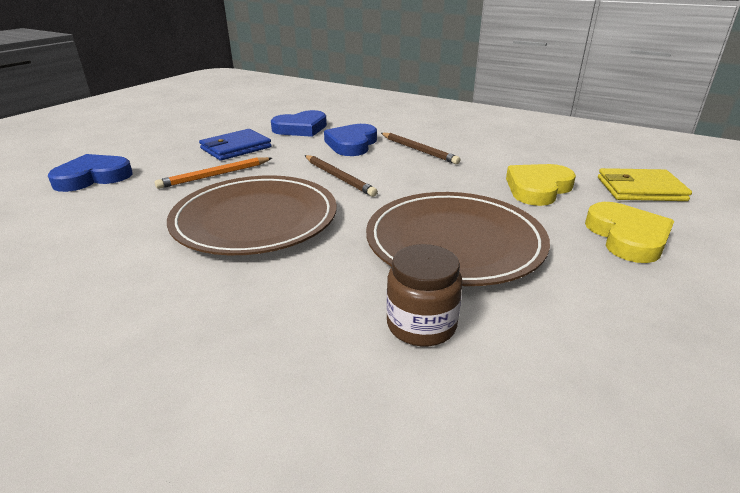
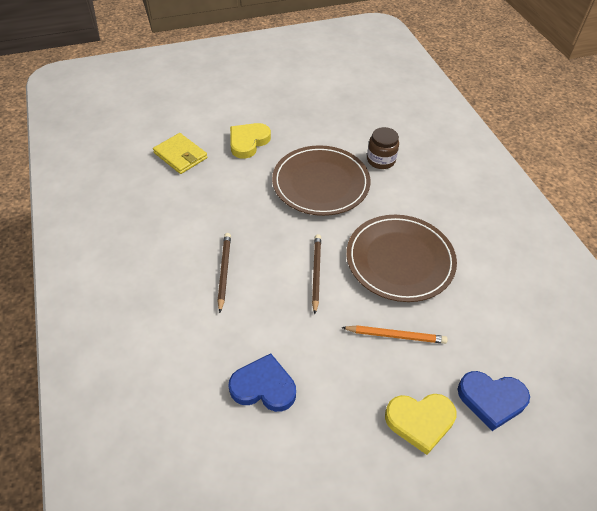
camera: 140 degrees left, 20 degrees up
blue wallet [199,129,272,161] -> none
blue heart [324,124,377,156] -> none
yellow heart [506,164,576,206] -> yellow heart moved to [385,394,457,455]

